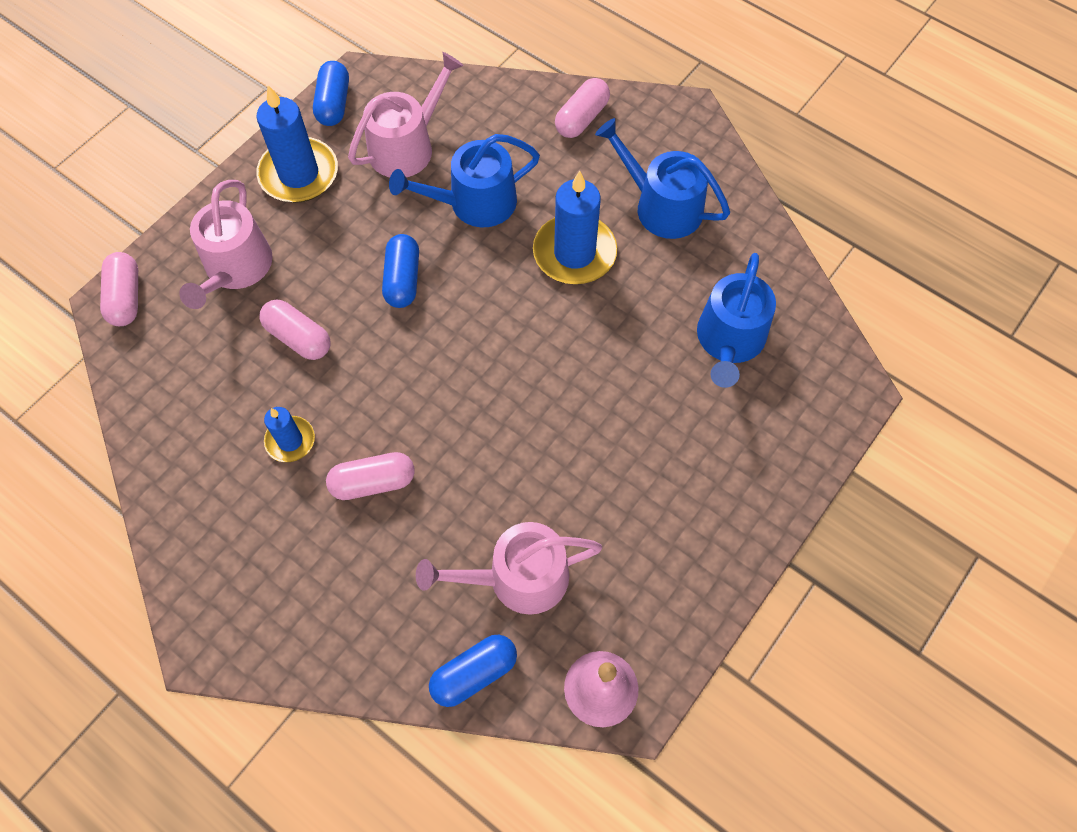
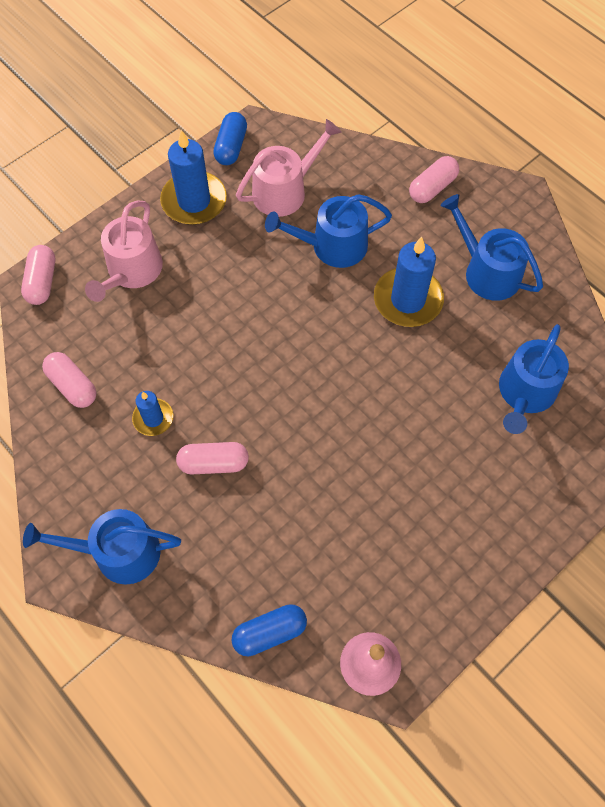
camera: 10 degrees right, 0 degrees up
pink capsule [260,300,331,360] -> pink capsule moved to [42,352,97,408]
blue capsule [382,234,419,308] -> none
pink watering can [416,522,602,615] -> none
none -> blue watering can [23,509,181,584]

